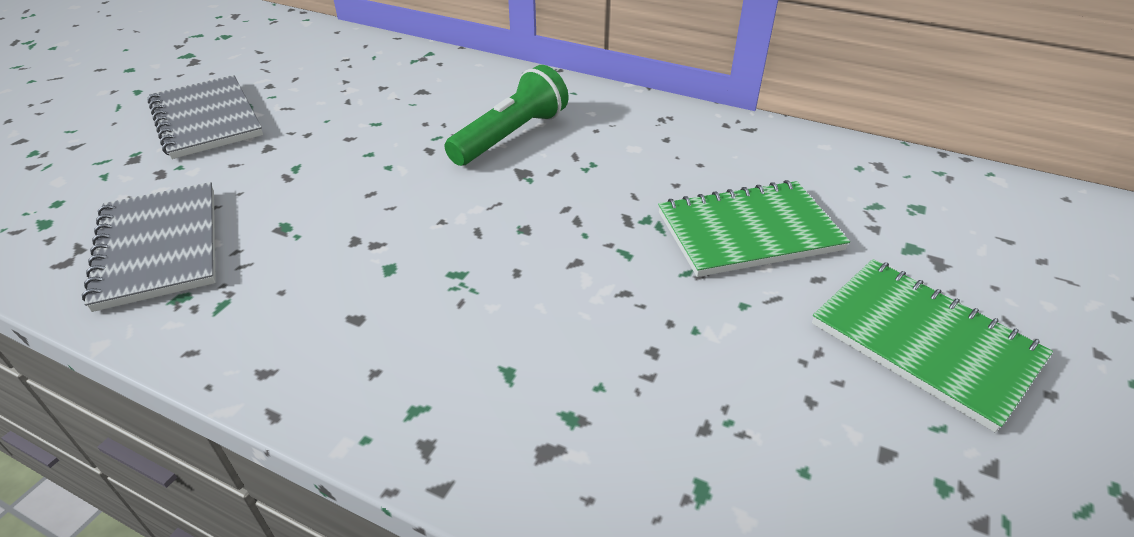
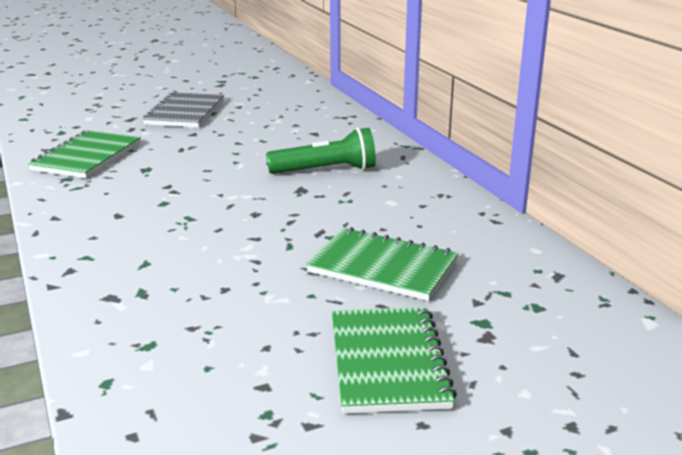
camera: 40 degrees right, 15 degrees down
grey notebook [82,182,216,312] -> green notebook [28,130,141,178]

